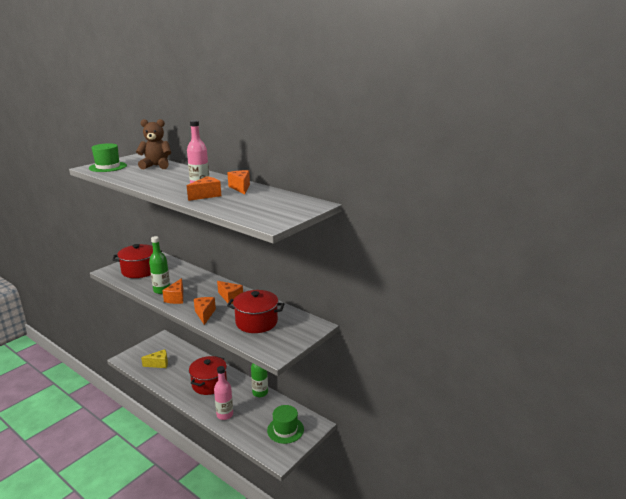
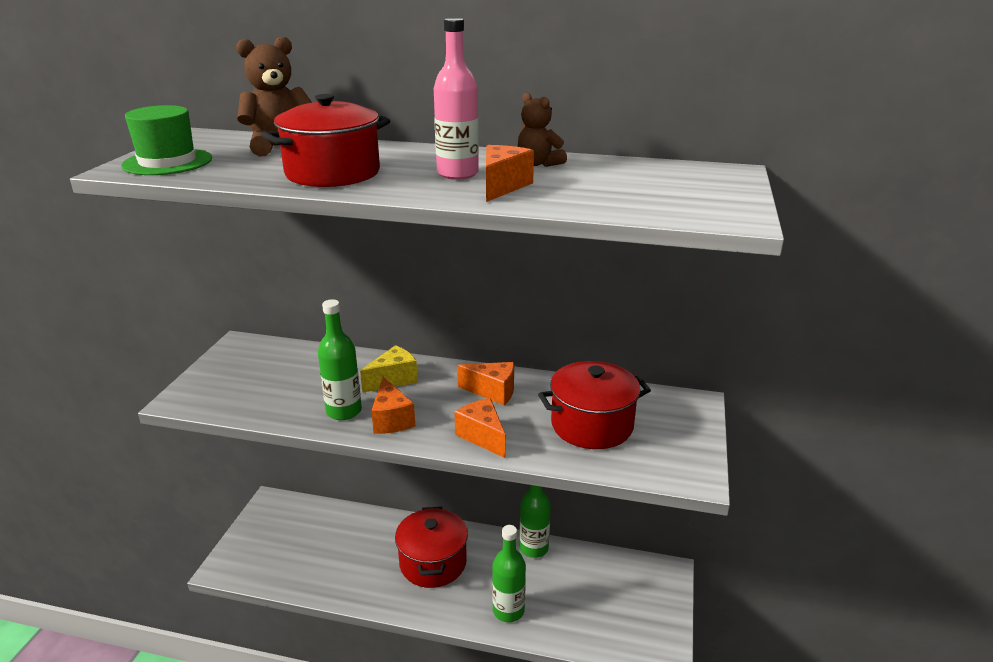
camera: 25 degrees left, 5 degrees up
red pot [113,244,162,278] -> red pot moved to [261,94,390,187]
yellow cheese [141,349,168,368] -> yellow cheese moved to [360,345,418,393]
pink bottle [214,366,233,420] -> green bottle [492,525,526,622]
orange cheese [227,170,250,194] -> brown teddy bear [518,93,567,167]
green hat [267,405,304,444] -> none

